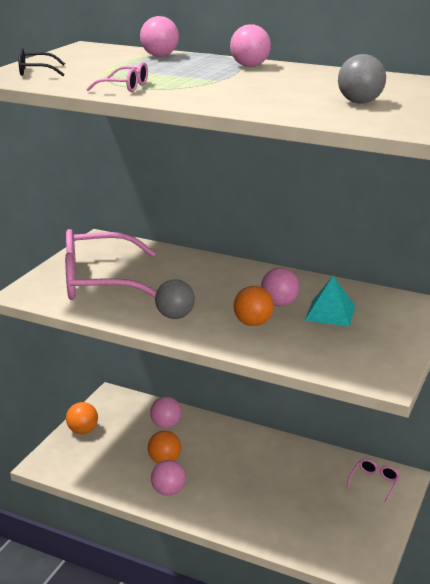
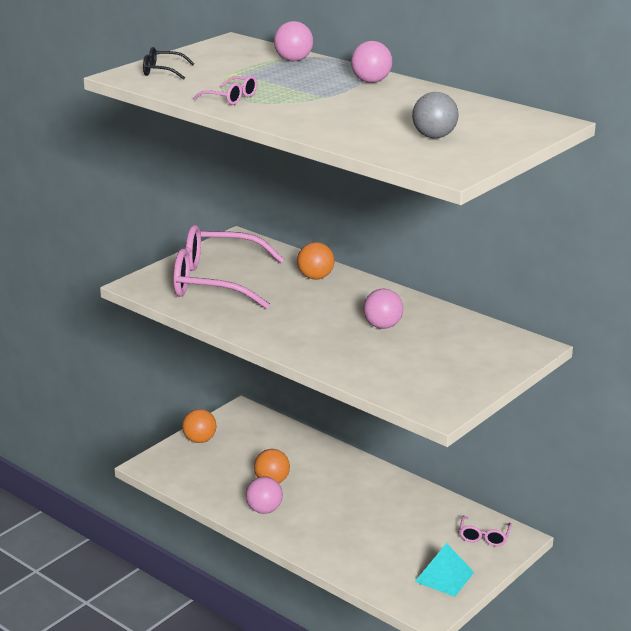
camera: 15 degrees right, 0 degrees up
pink ball [150,397,182,428] -> none
grey ball [155,279,195,319] -> none
orange ball [233,286,274,326] -> orange ball moved to [297,242,334,279]
turquoise pyramid [305,276,355,327] -> turquoise pyramid moved to [415,543,474,597]
pink glasses [347,459,400,503] -> pink glasses turned 150 degrees clockwise [459,516,512,546]

